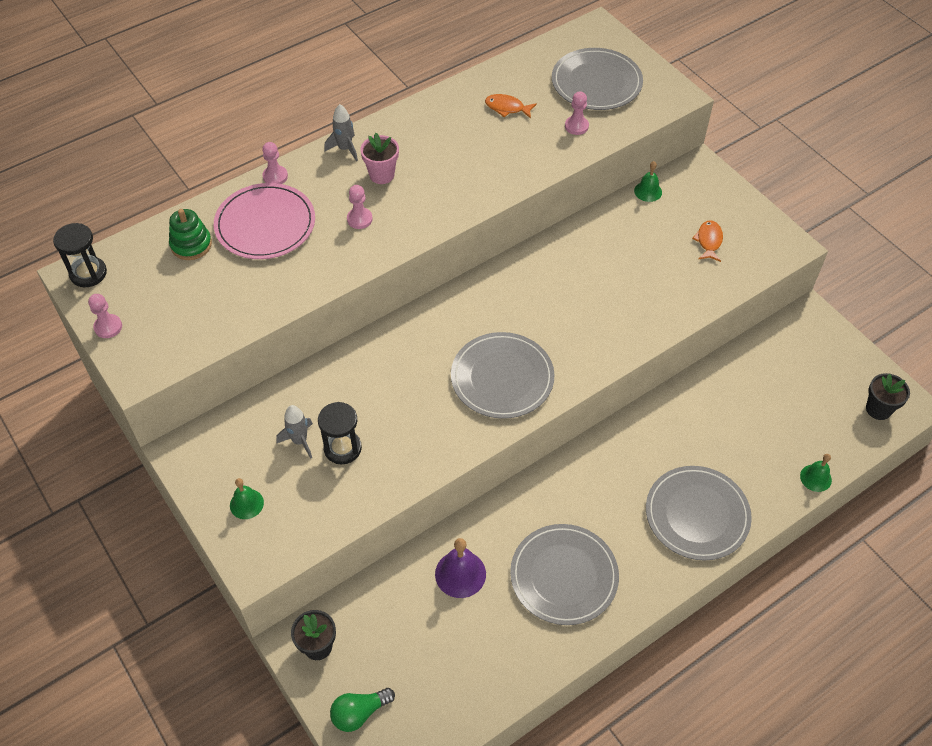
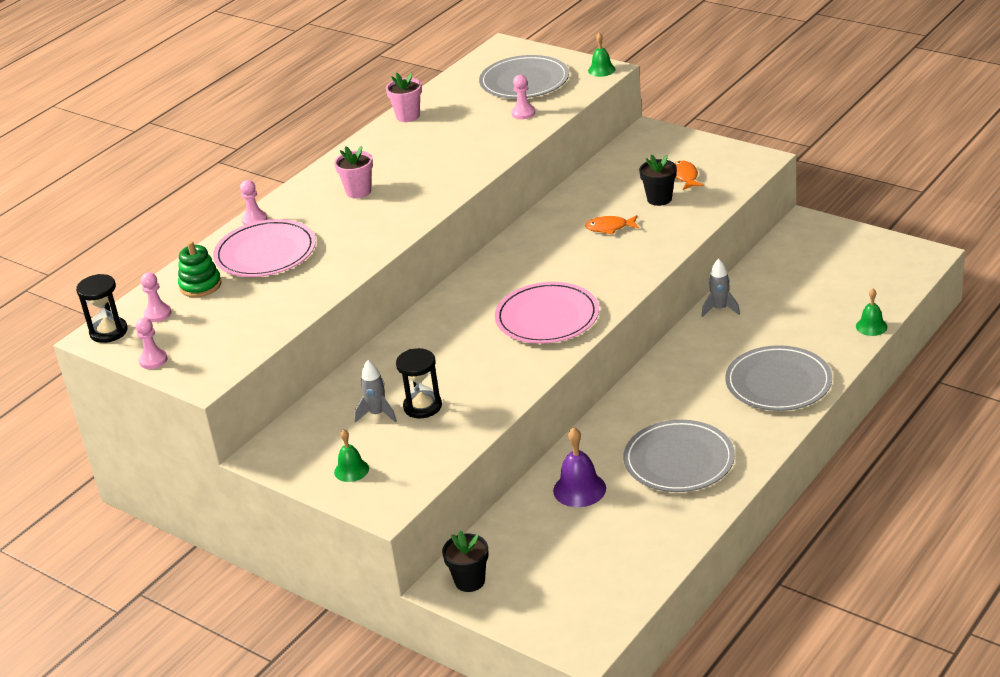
camera: 15 degrees left, 20 degrees down
grey rocket [324,104,358,161] -> grey rocket moved to [702,259,740,317]
green light bulb [330,688,395,732] -> none
pink pawn [347,185,373,229] -> pink pawn moved to [141,272,171,322]
grey plate [451,332,554,419] -> pink plate [495,282,599,344]
orange fish [485,94,537,119] -> orange fish moved to [585,215,639,235]
green bell [634,161,662,202] -> green bell moved to [588,33,616,77]
black flower pot [866,373,910,420] -> black flower pot moved to [639,155,677,206]
none -> pink flower pot [386,73,422,122]

